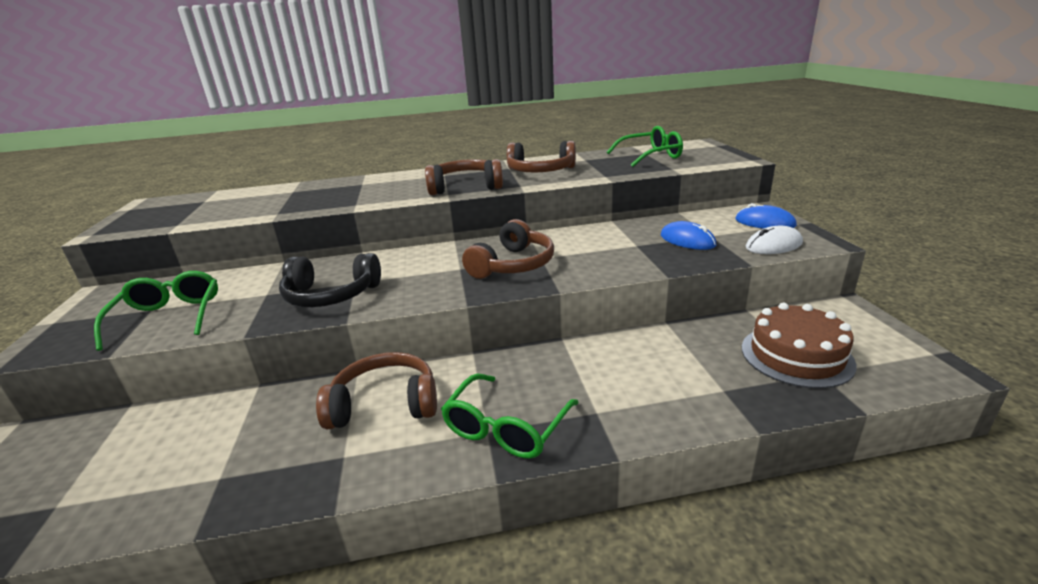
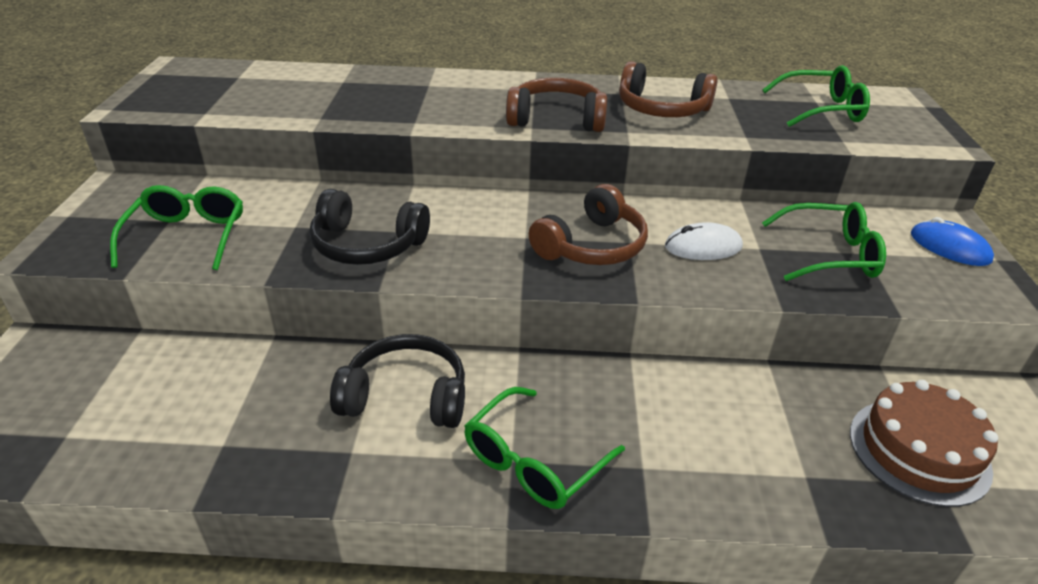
camera: 10 degrees right, 10 degrees up
brown headphones [316,352,437,430] -> black headphones [330,334,465,428]
blue mouse [661,221,717,250] -> green glasses [762,202,886,281]
white mouse [746,226,803,254] -> white mouse moved to [665,222,743,260]

